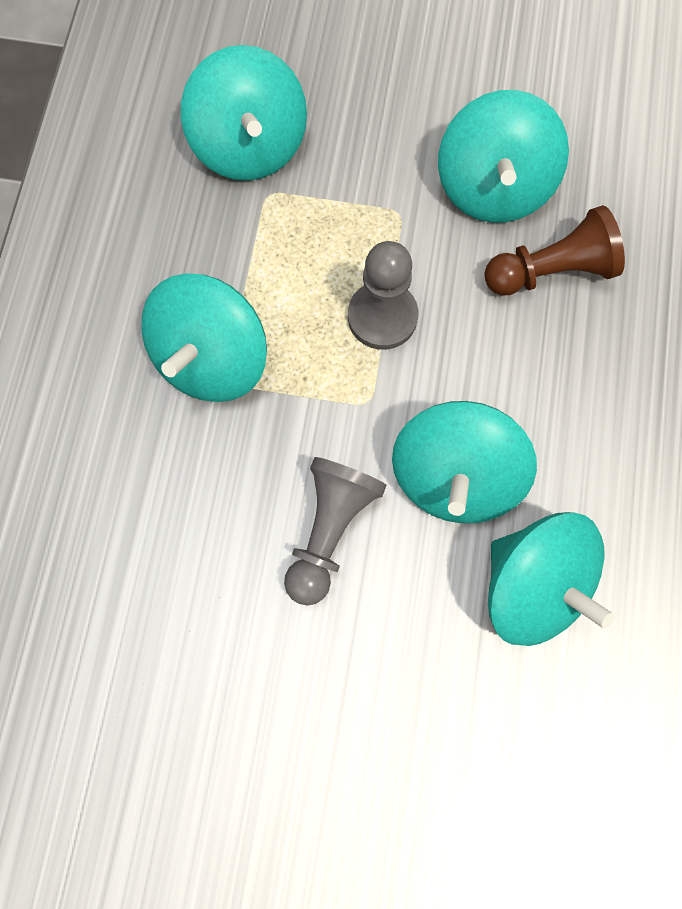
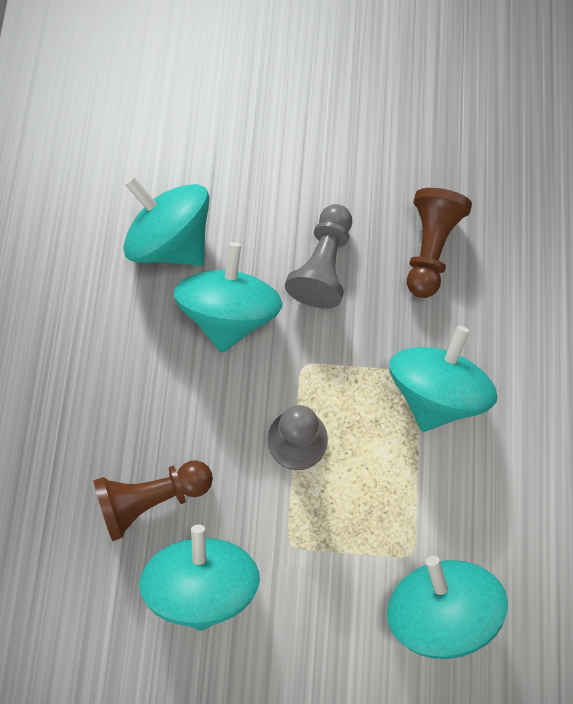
camera: 175 degrees right, 0 degrees up
none -> brown pawn [407,188,472,298]

